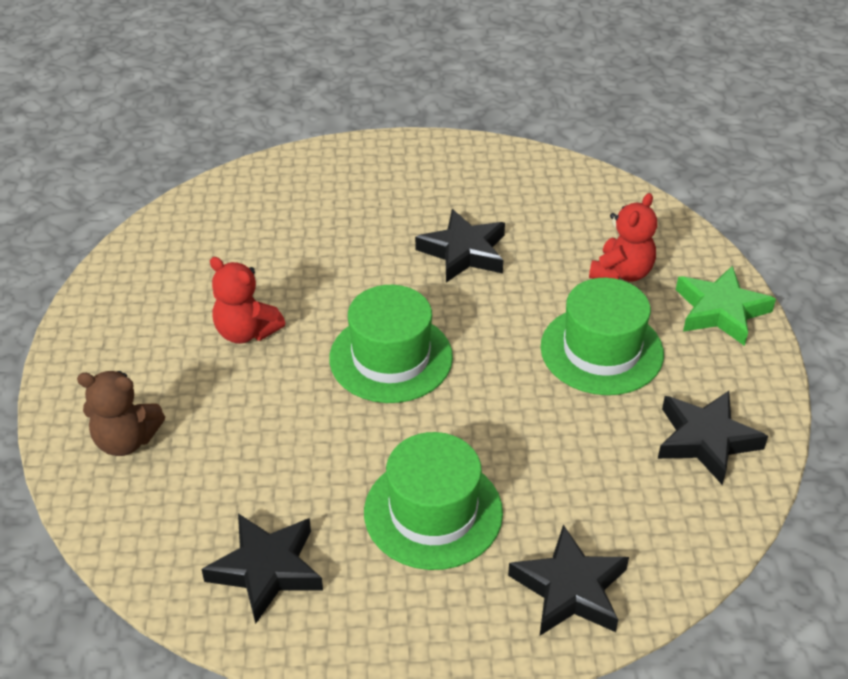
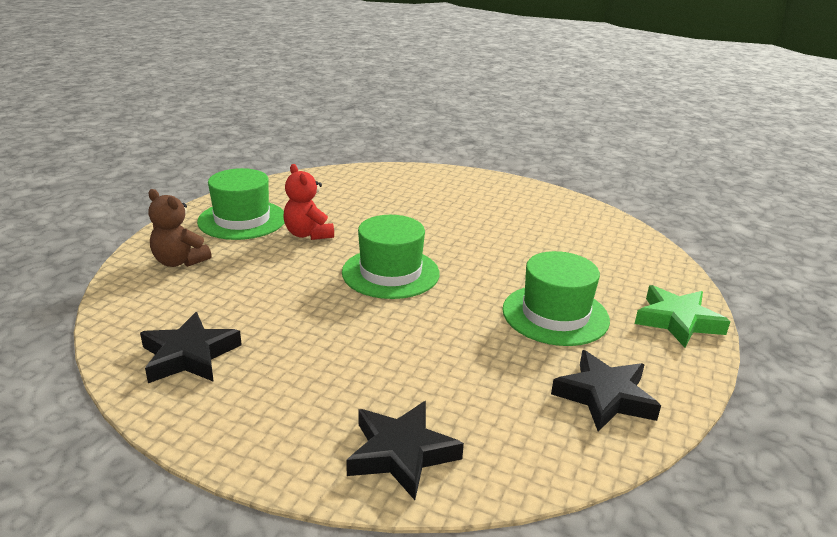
camera: 25 degrees right, 15 degrees down
green hat [364,432,503,570] -> green hat moved to [197,168,285,240]
black star [415,209,505,282] -> none
red teddy bear [589,193,657,281] -> none

